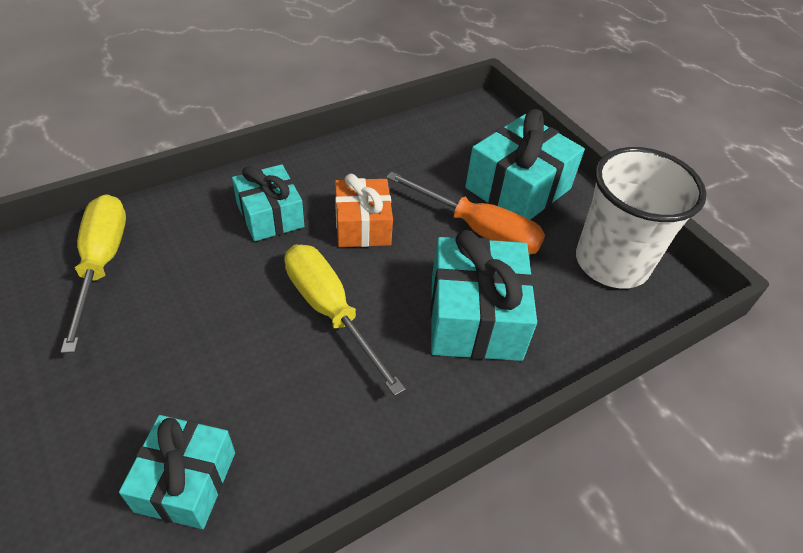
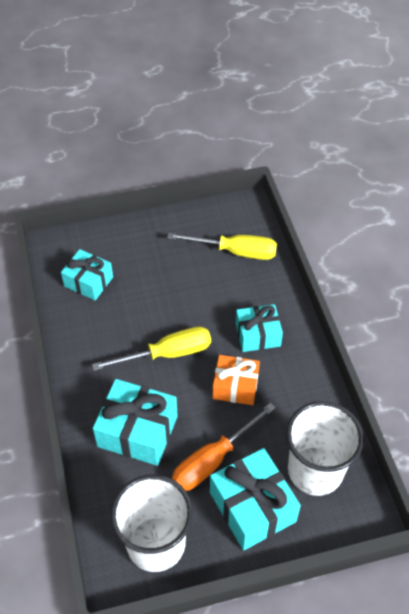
camera: 110 degrees right, 5 degrees up
none -> white cup [286,401,364,496]

